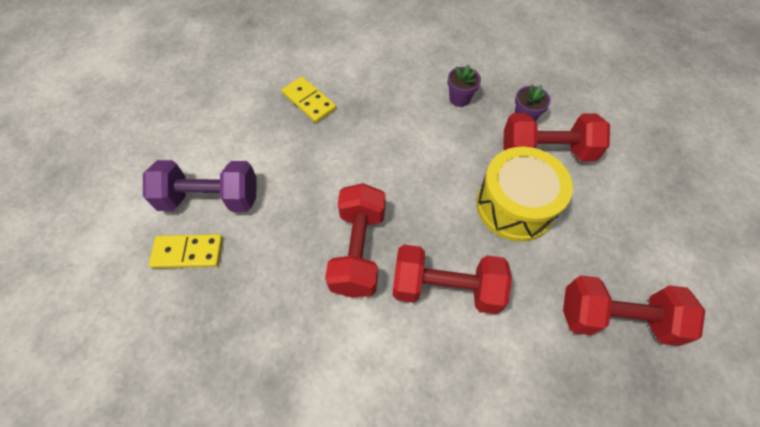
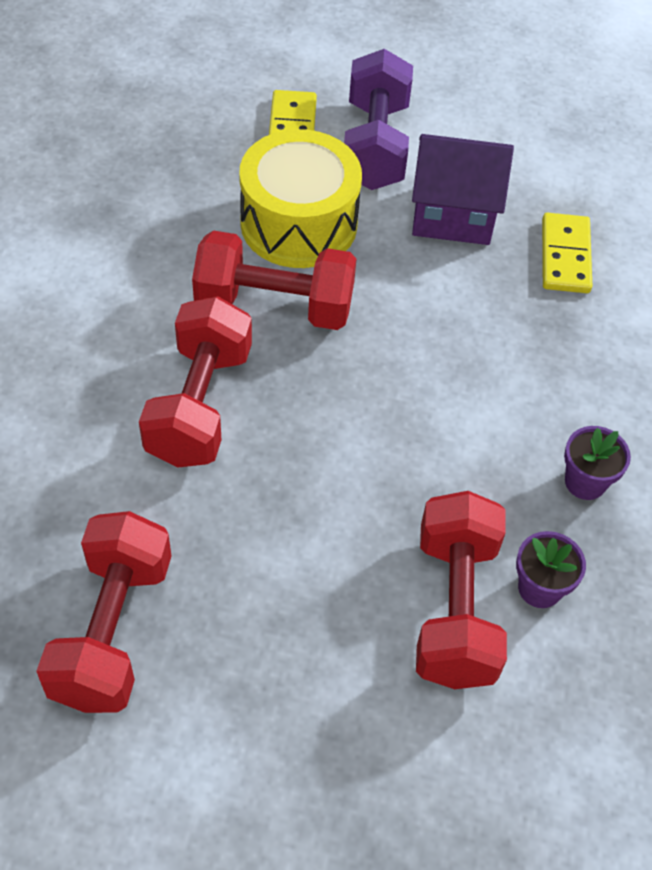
camera: 90 degrees right, 5 degrees down
yellow domino [282,76,336,123] -> yellow domino turned 45 degrees counterclockwise [542,213,592,293]
yellow drum [476,147,573,242] -> yellow drum moved to [239,129,362,268]
none -> purple house [412,134,514,245]

